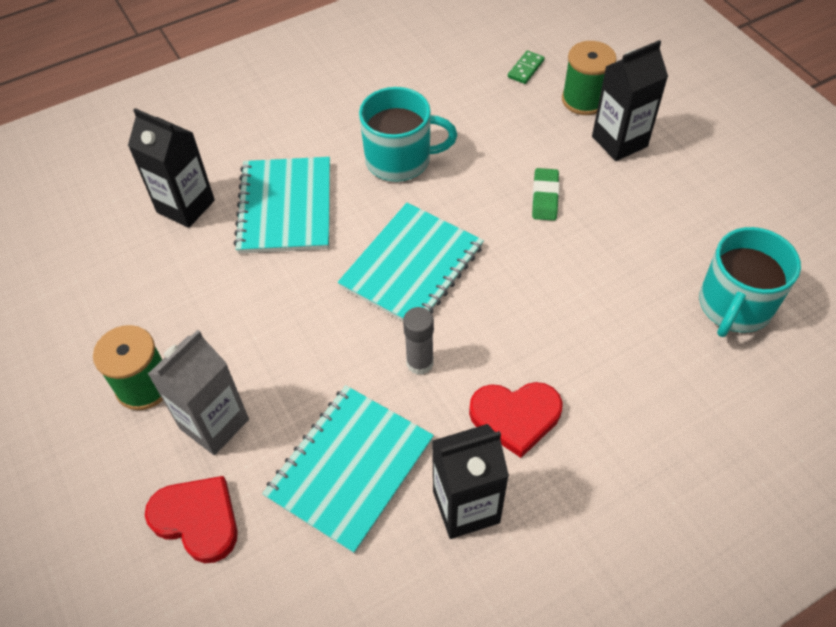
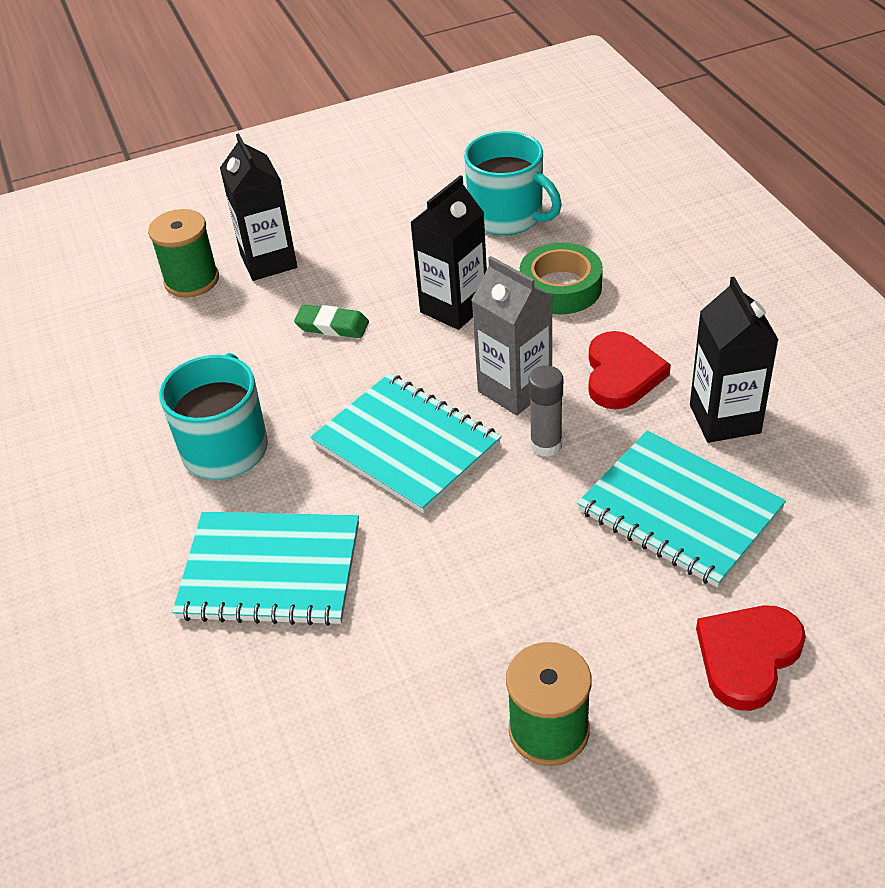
camera: 80 degrees left, 10 degrees down
black carton [128,108,215,228] -> black carton moved to [410,175,487,330]
grey carton [148,330,249,455] -> grey carton moved to [472,256,552,415]
green domino [508,50,545,84] -> none
none -> green tape [520,242,603,315]

